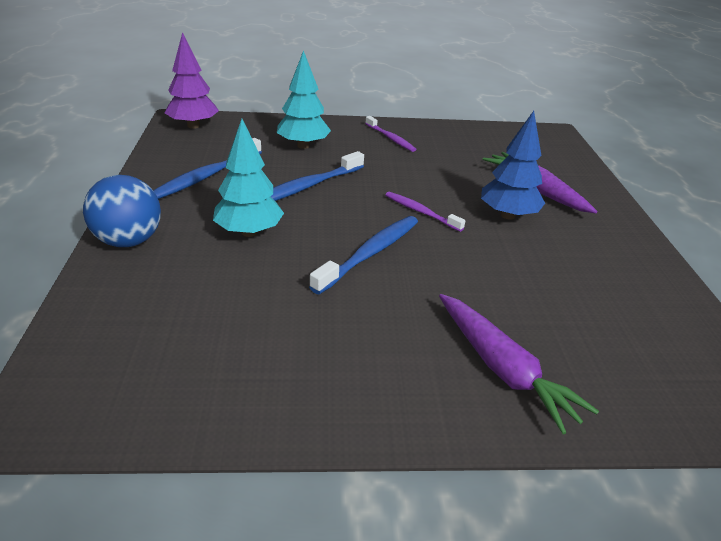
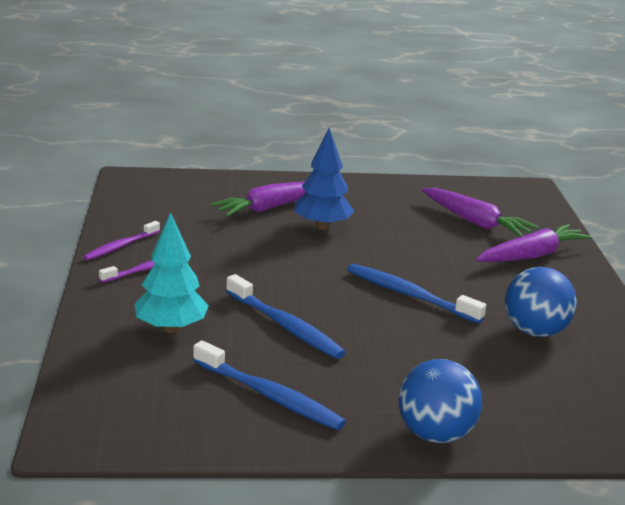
camera: 90 degrees left, 10 degrees down
purple tree [165,32,219,129] -> none
turquoise tree [213,119,284,237] -> none
purple toothbrush [385,192,465,232] -> purple toothbrush moved to [83,221,160,260]
none -> purple carrot [421,188,539,237]
none -> blue ball [505,267,577,337]

